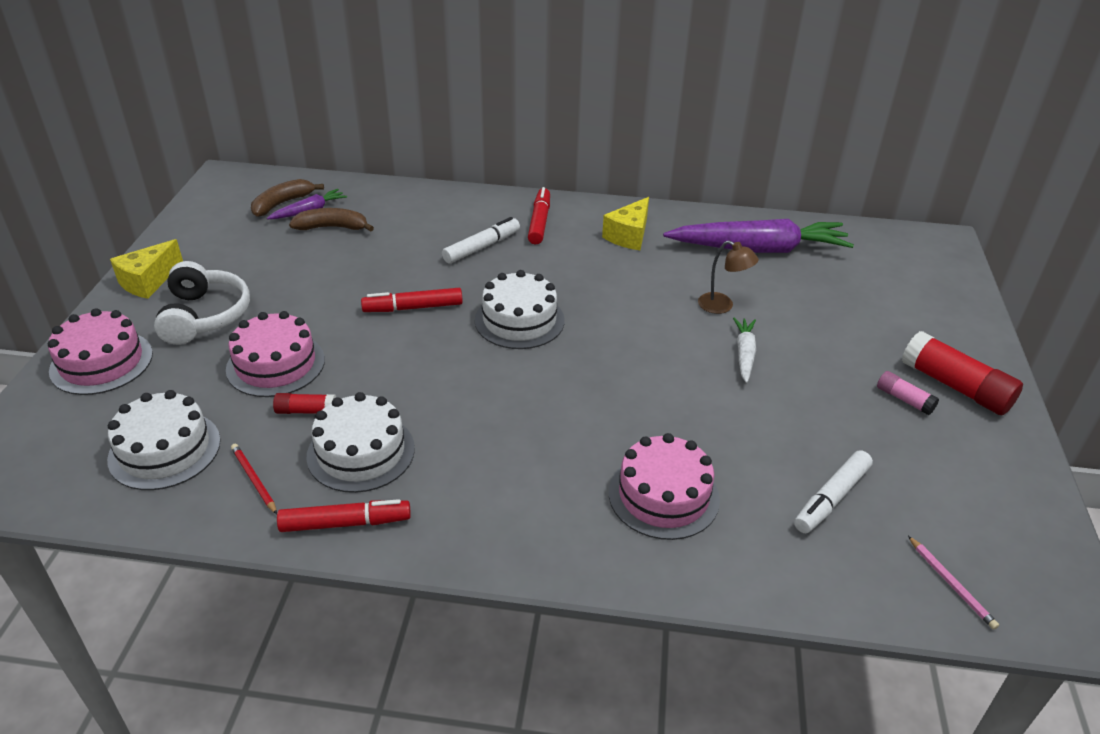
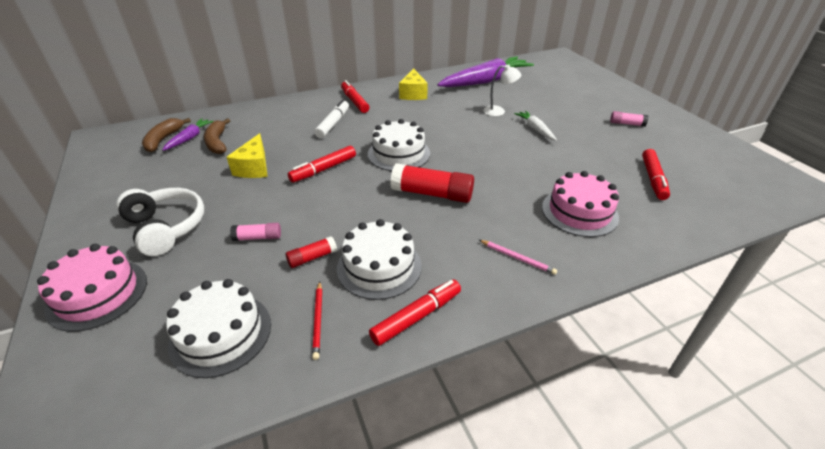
camera: 30 degrees left, 0 degrees up
yellow cheese [110,239,183,299] -> yellow cheese moved to [227,133,268,178]
pink cake [226,311,325,397] -> pink glue stick [230,223,281,241]
red pencil [231,444,277,514] -> red pencil turned 120 degrees counterclockwise [312,281,322,360]
brown banana [289,208,374,231] -> brown banana turned 75 degrees counterclockwise [203,118,230,154]
brown lamp [698,240,759,314] -> white lamp [483,64,521,116]
white marker [794,450,873,533] -> red marker [642,149,670,200]
red glue stick [902,331,1023,415] -> red glue stick moved to [390,163,474,203]
pink pencil [908,536,999,629] -> pink pencil moved to [479,240,557,275]

